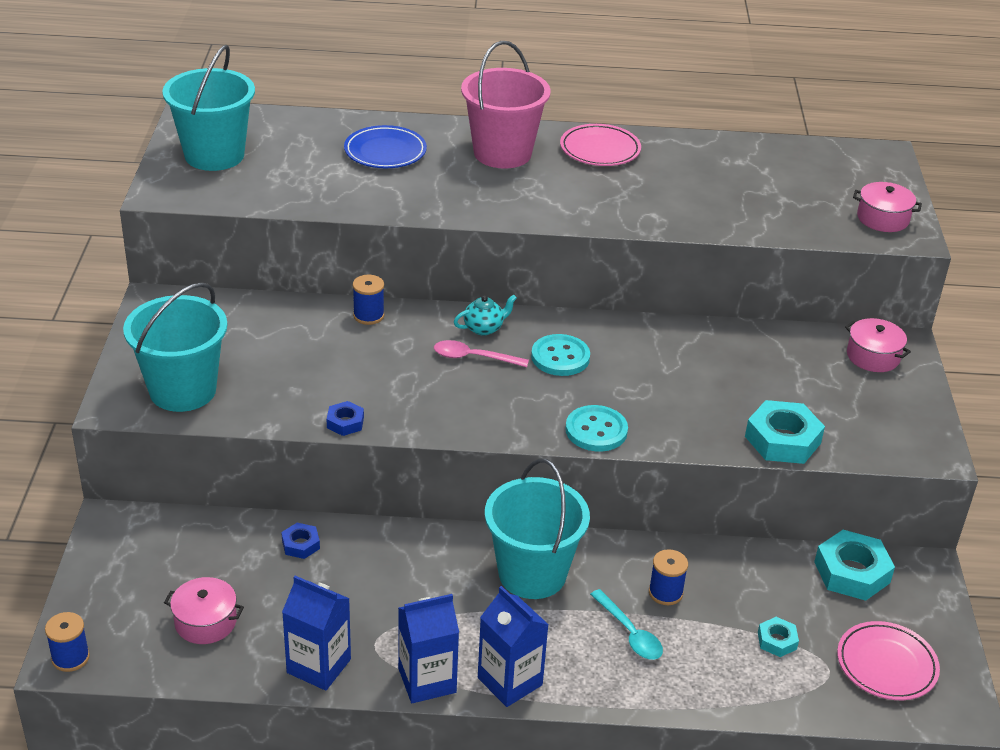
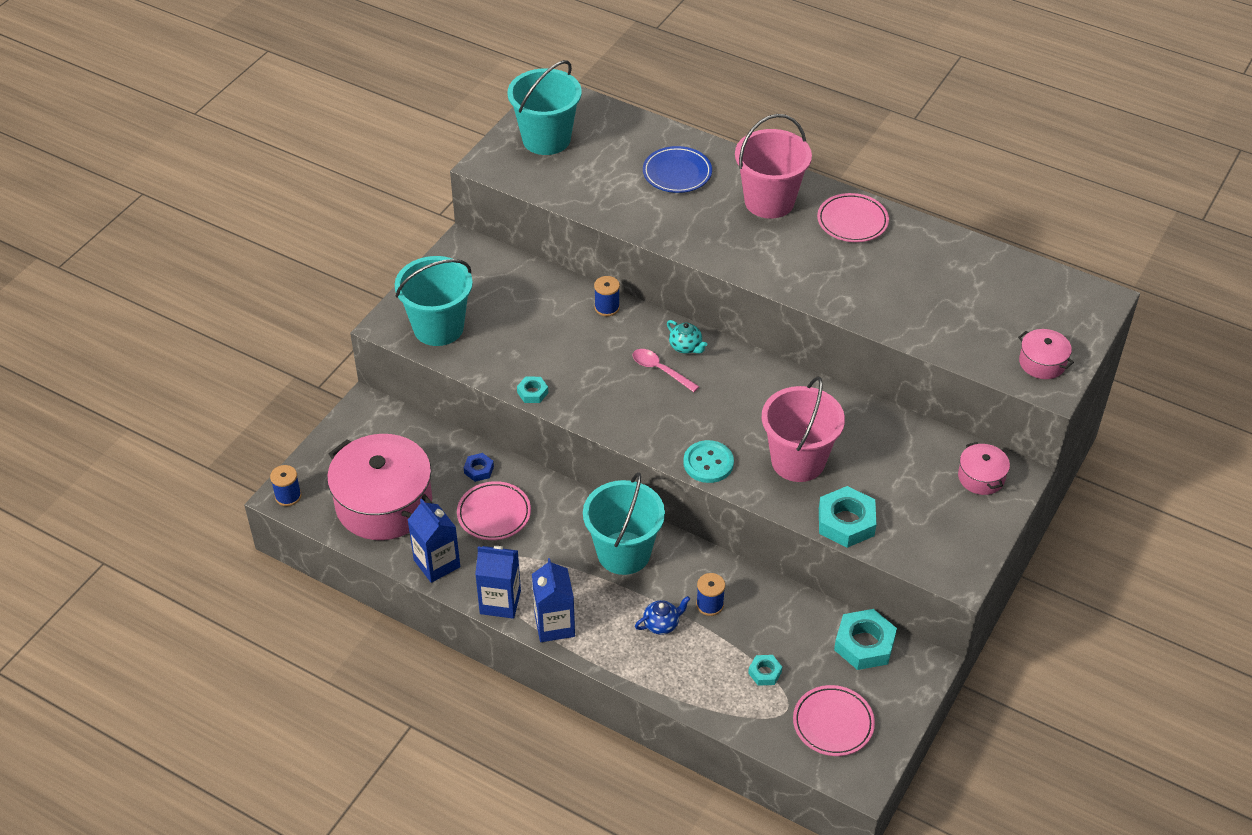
camera: 30 degrees right, 10 degrees up
pink pot [164,577,244,644] -> pink pot [327,434,433,540], size x2.15
blue nut [327,401,364,436] -> turquoise nut [517,377,548,403]
turquoise teapot [454,295,517,336] -> turquoise teapot turned 45 degrees clockwise [667,320,707,354]
turquoise button [531,334,590,376] -> none
turquoise spoon [590,589,663,660] -> blue teapot [635,596,690,635]
none -> pink plate [457,481,531,540]
none -> pink bucket [762,376,845,482]

